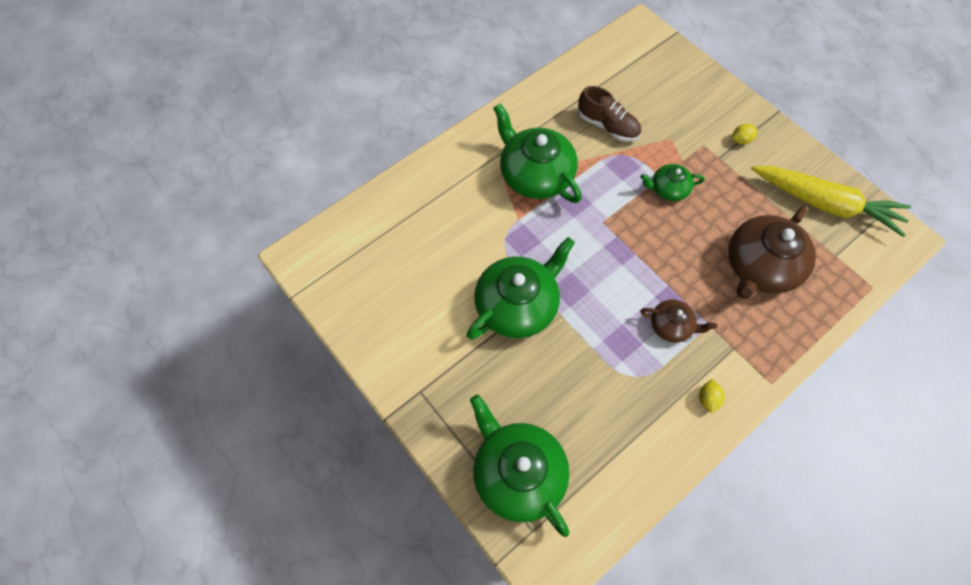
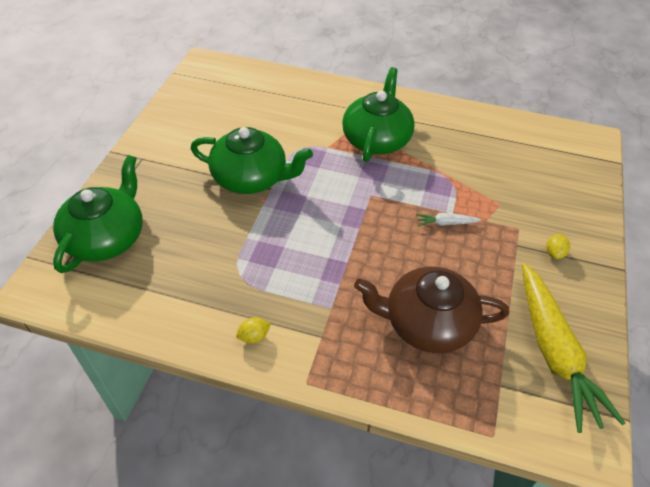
camera: 55 degrees right, 15 degrees down
brown shoe [578,86,641,142] -> none
green teapot [640,164,704,201] -> white carrot [416,213,481,226]
brown teapot [640,300,717,342] -> none
yellow lemon [732,124,757,144] -> yellow lemon turned 75 degrees clockwise [546,234,570,259]

